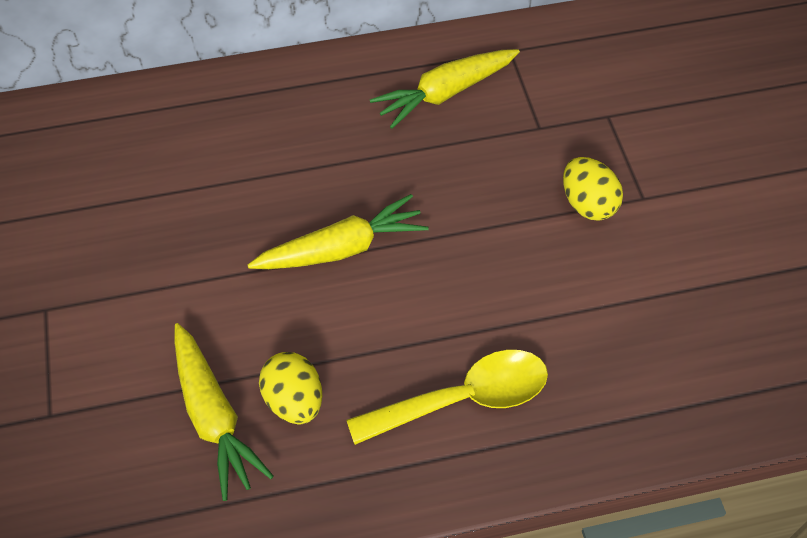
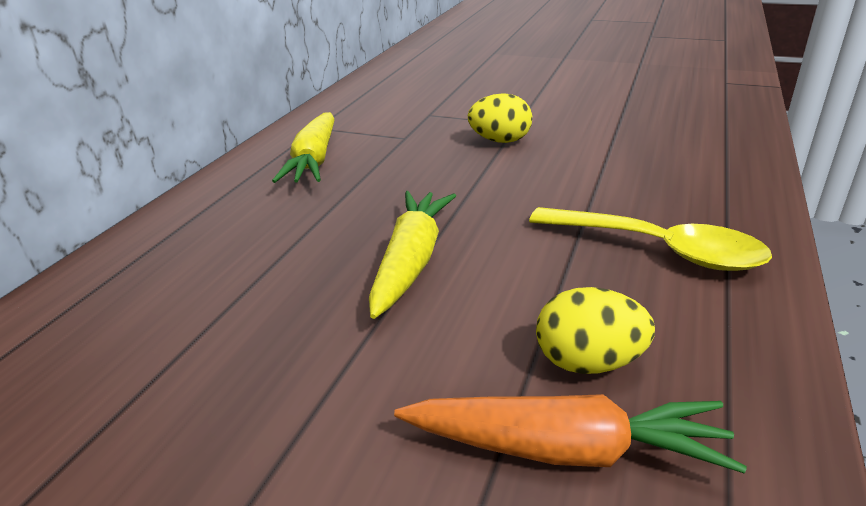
camera: 55 degrees left, 25 degrees down
yellow carrot [175,323,274,501] -> orange carrot [394,394,747,473]
yellow spoon [346,350,548,445] -> yellow spoon turned 105 degrees clockwise [529,207,772,271]

